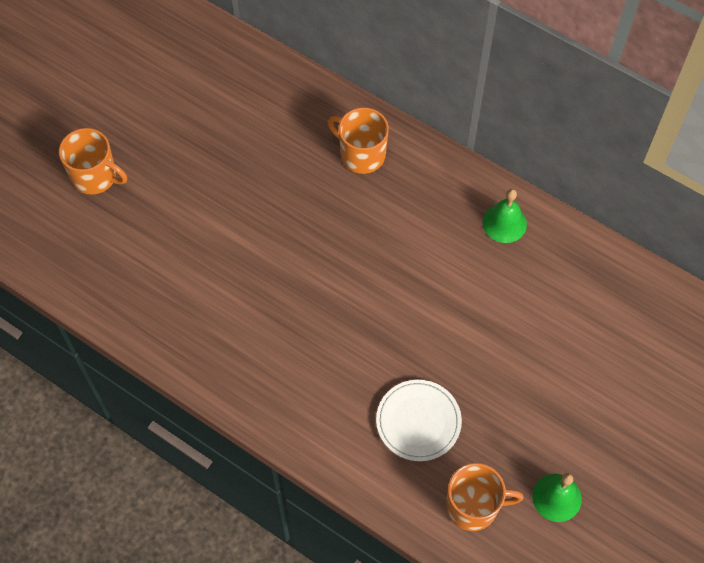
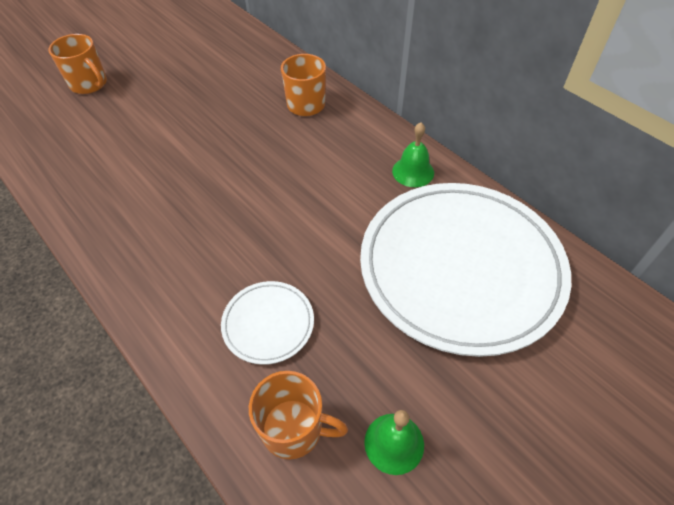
camera: 15 degrees right, 10 degrees down
none -> white plate [360,183,571,357]

